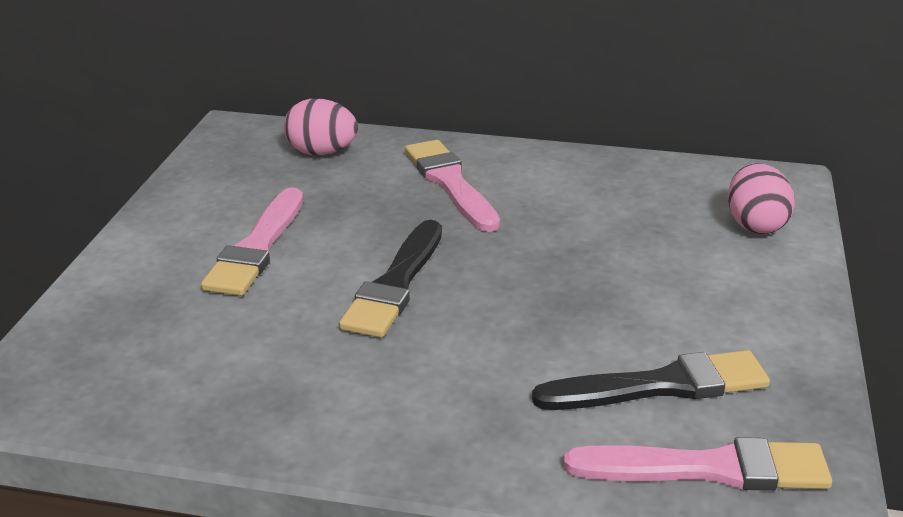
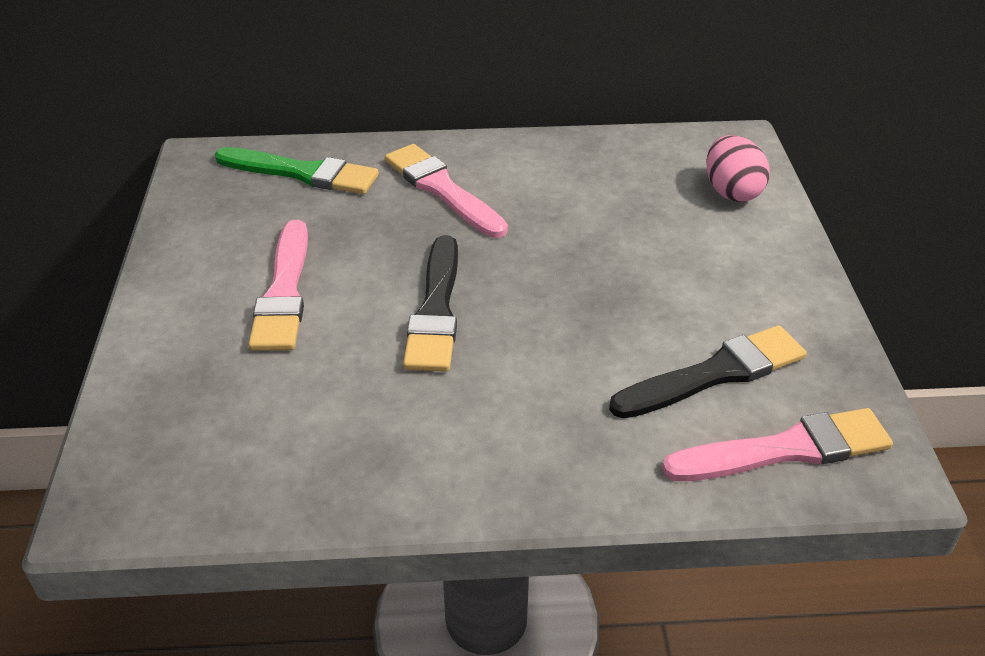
camera: 15 degrees left, 10 degrees up
pink egg [284,99,358,155] -> green brush [215,147,379,194]

